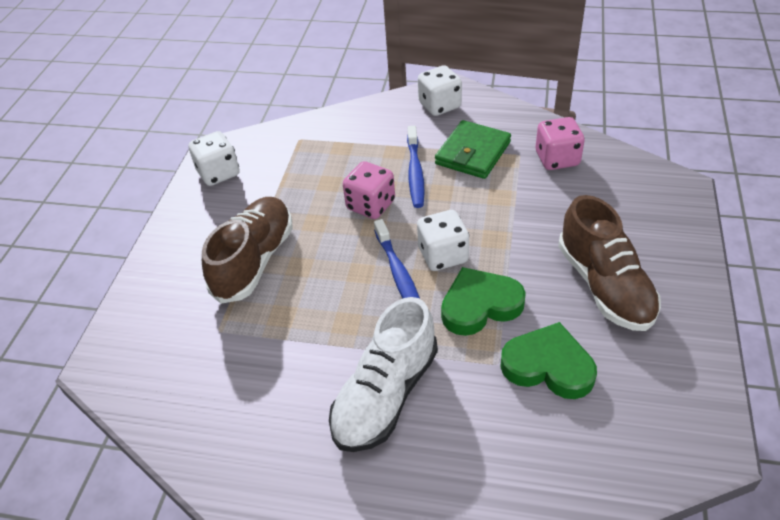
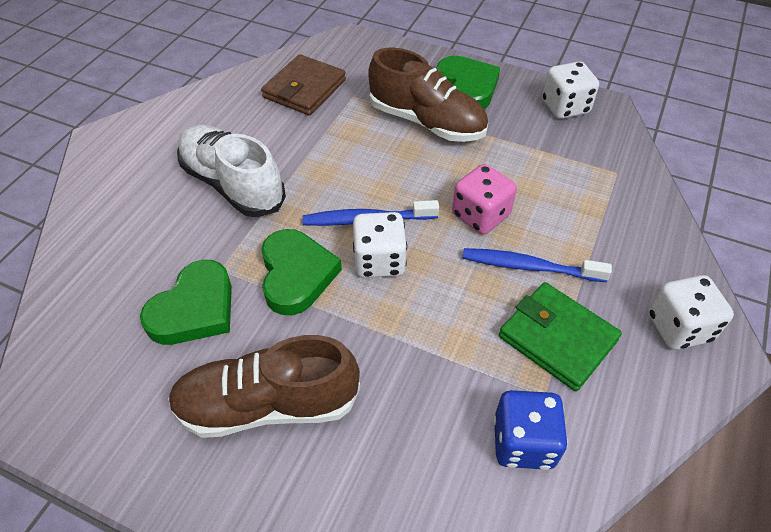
camera: 100 degrees right, 5 degrees up
pink dice [536,117,585,170] -> blue dice [494,390,568,470]
none -> brown wallet [261,54,346,115]
none -> green heart [437,56,500,109]

